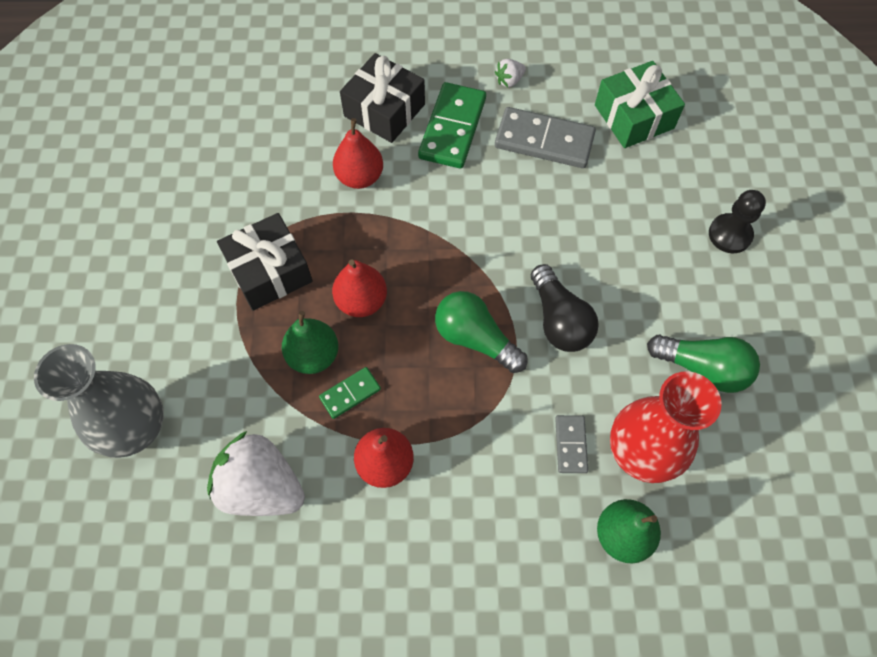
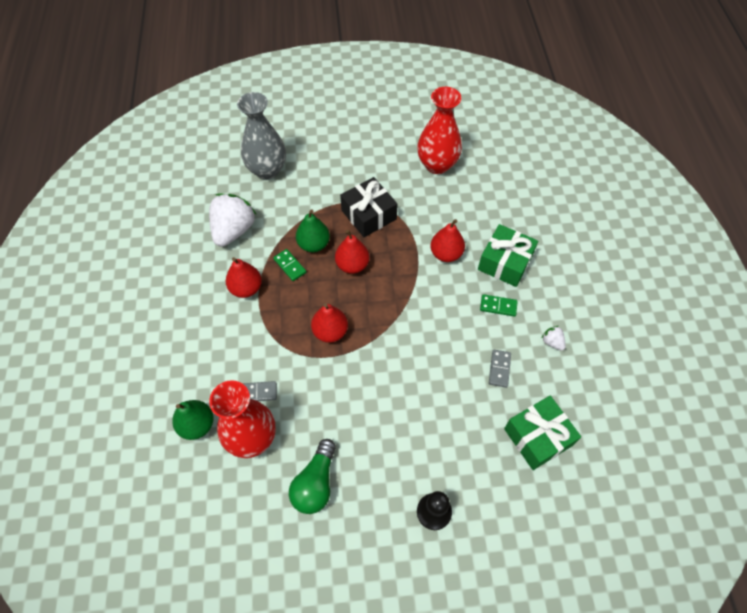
camera: 85 degrees right, 5 degrees down
black gift [340,53,425,143] -> green gift [478,224,538,287]
green domino [418,82,486,168] -> green domino [480,294,518,317], size x0.52
green light bulb [435,291,527,373] -> red pear [311,303,348,343]
grey domino [495,107,596,168] -> grey domino [489,350,511,388], size x0.52
black light bulb [531,264,599,352] -> none
none -> red vase [417,87,462,174]

